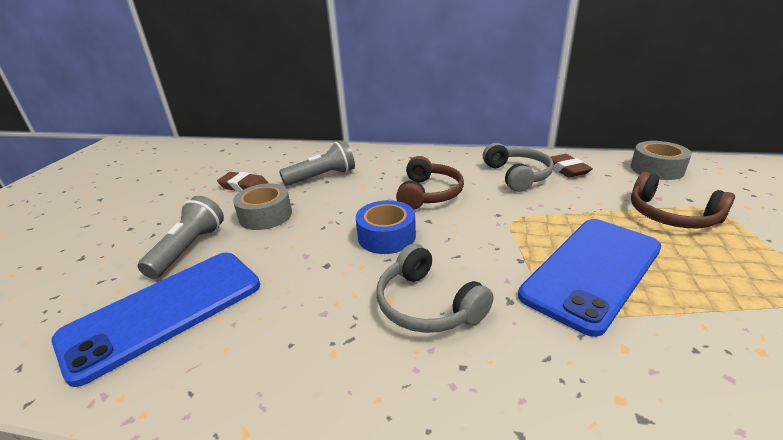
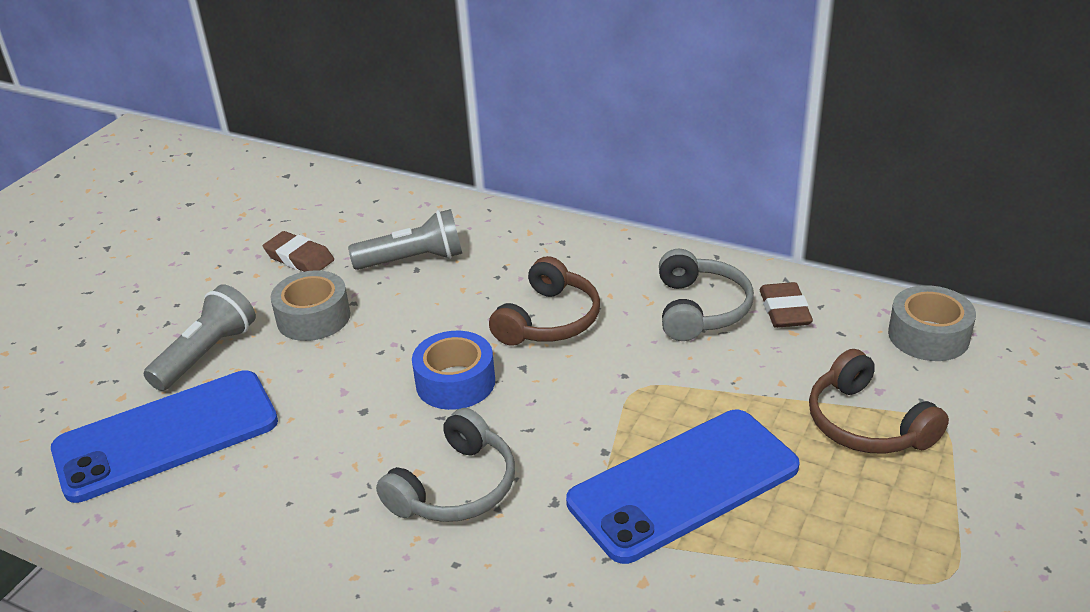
camera: 15 degrees right, 5 degrees up
grey headphones [377,244,493,333] -> grey headphones turned 120 degrees counterclockwise [376,408,515,522]

